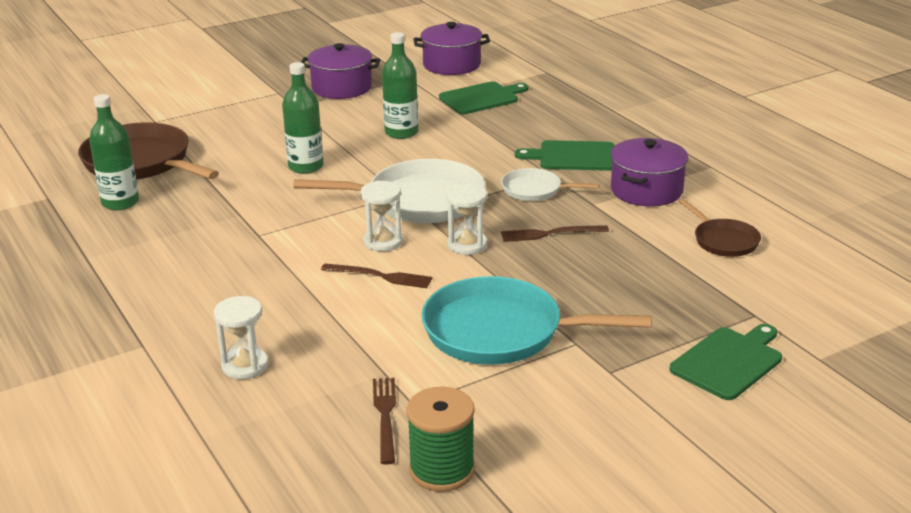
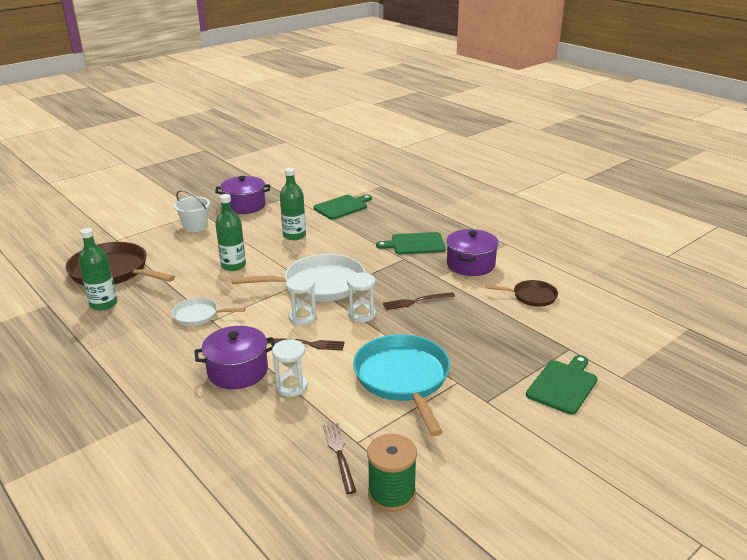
camera: 10 degrees left, 0 degrees up
white hourglass [214,296,268,379] -> white hourglass moved to [272,339,308,397]
purple pot [413,22,490,75] -> purple pot moved to [194,326,275,389]
turquoise pan [421,276,652,365] -> turquoise pan turned 75 degrees clockwise [353,334,450,436]
white pan [501,168,599,201] -> white pan moved to [172,298,245,326]
brown pan [679,199,761,257] -> brown pan turned 45 degrees counterclockwise [486,280,558,307]
none -> white bucket [174,190,210,232]

